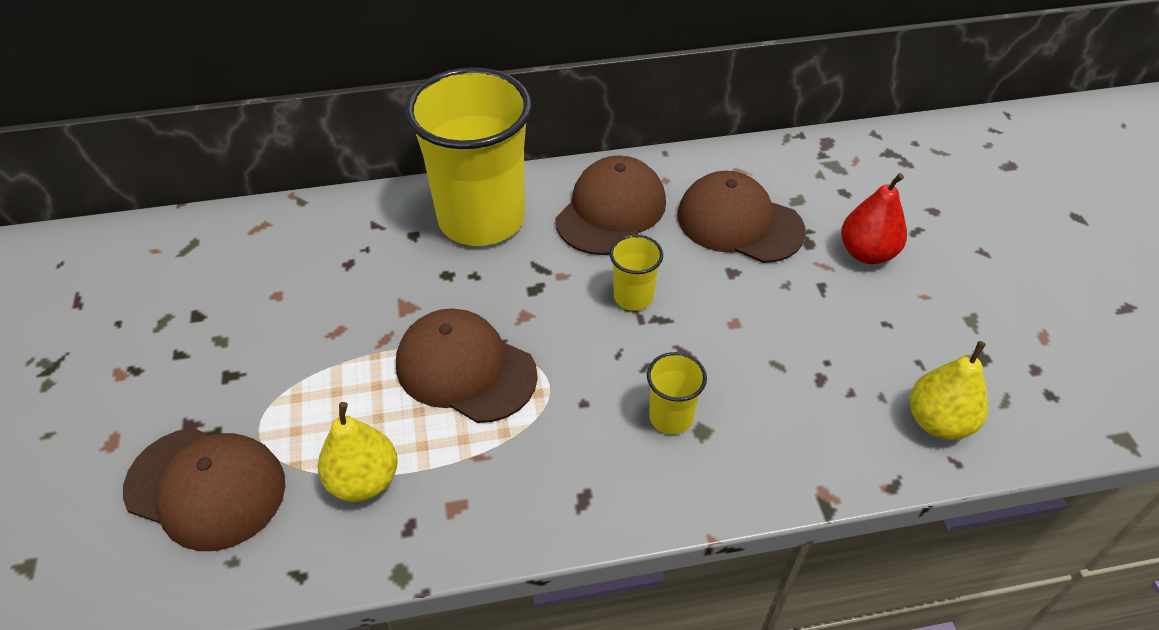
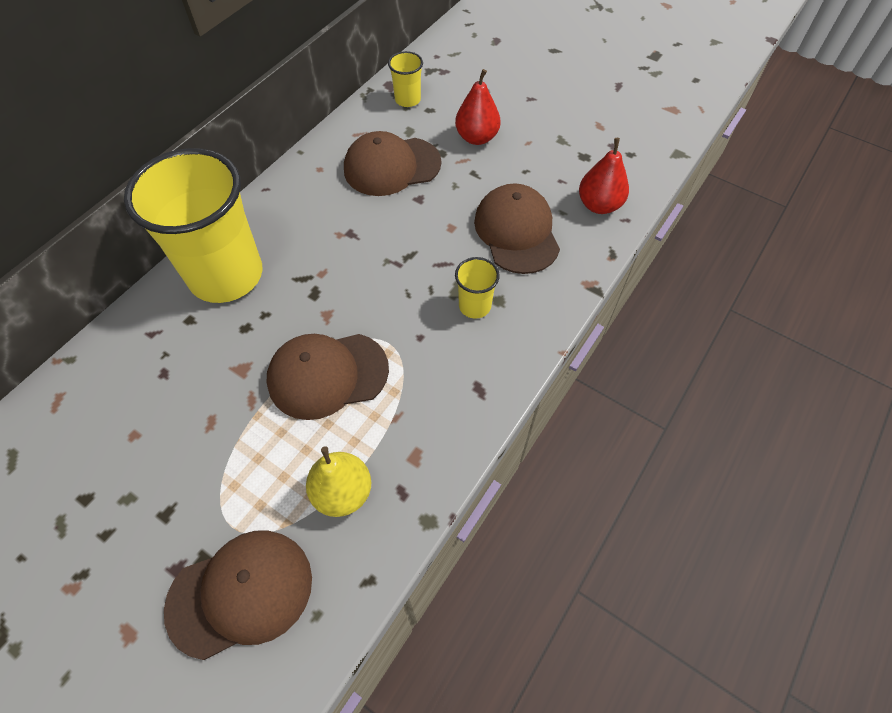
camera: 45 degrees left, 10 degrees up
brown cap [555,155,666,255] -> brown cap moved to [474,183,560,274]
yellow cup [610,234,663,311] -> yellow cup moved to [388,51,423,107]
yellow pear [909,341,988,440] -> red pear [579,138,629,214]

